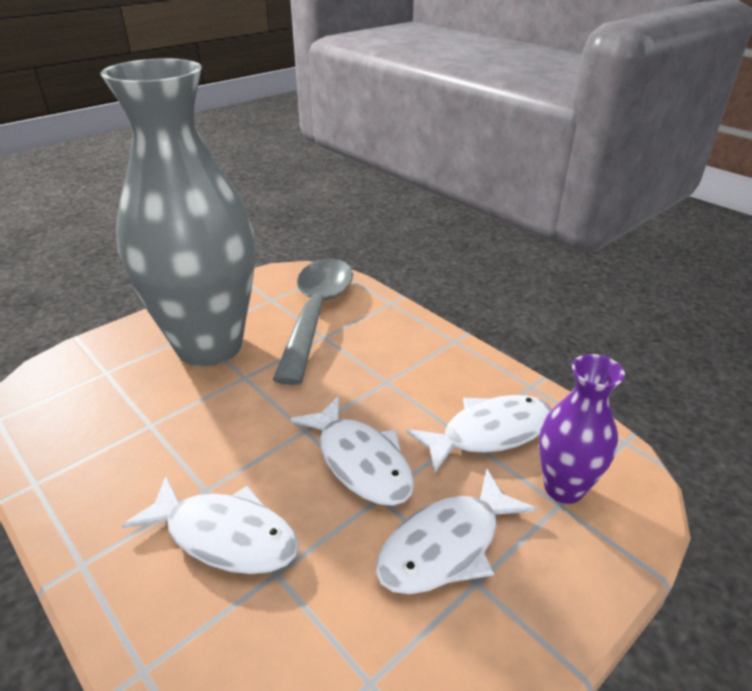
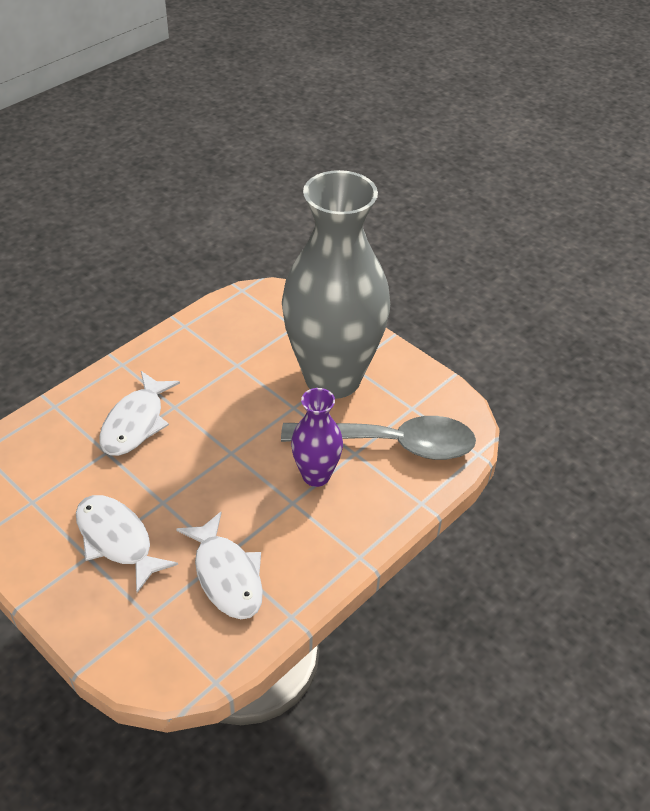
camera: 85 degrees right, 10 degrees up
white fish [290,396,414,506] -> none
purple vase [539,354,625,504] -> purple vase moved to [291,388,343,487]

